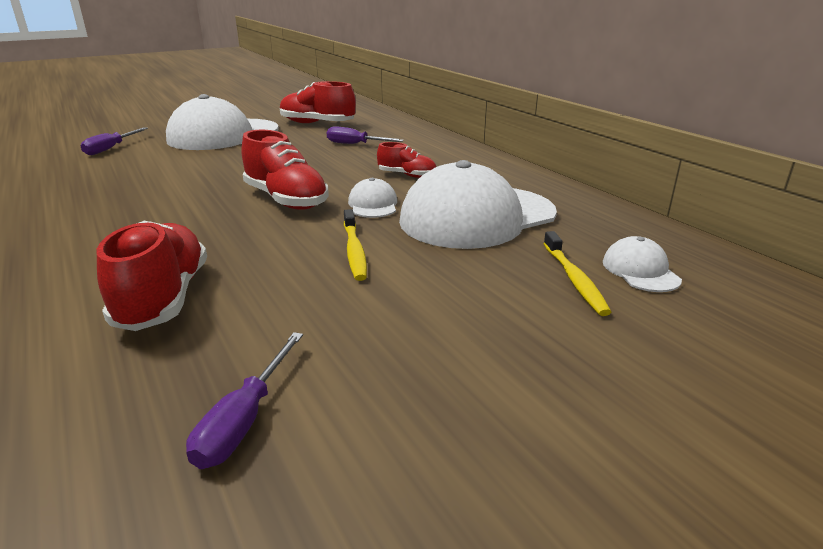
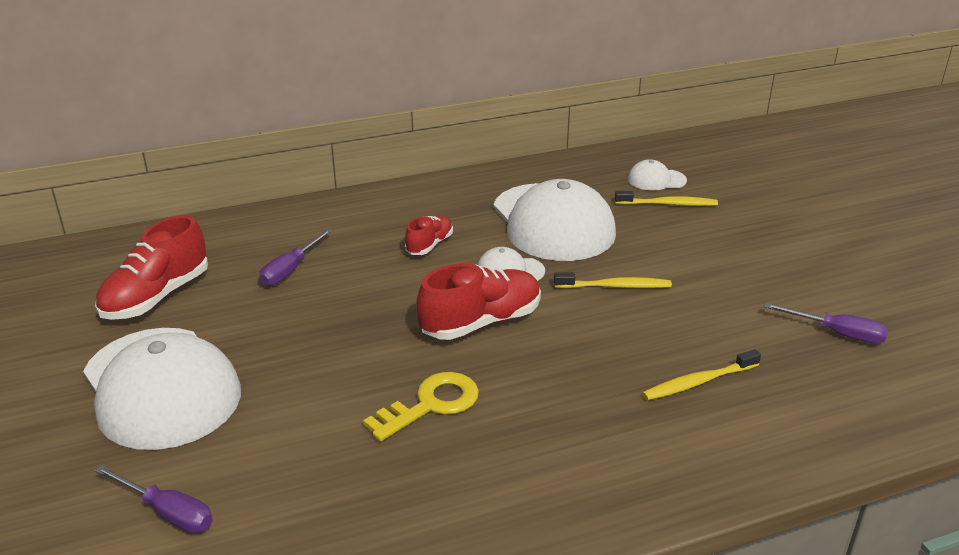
camera: 80 degrees left, 5 degrees up
red shoe [97,221,207,331] -> yellow toothbrush [642,349,761,401]
none -> yellow key [363,372,479,441]

